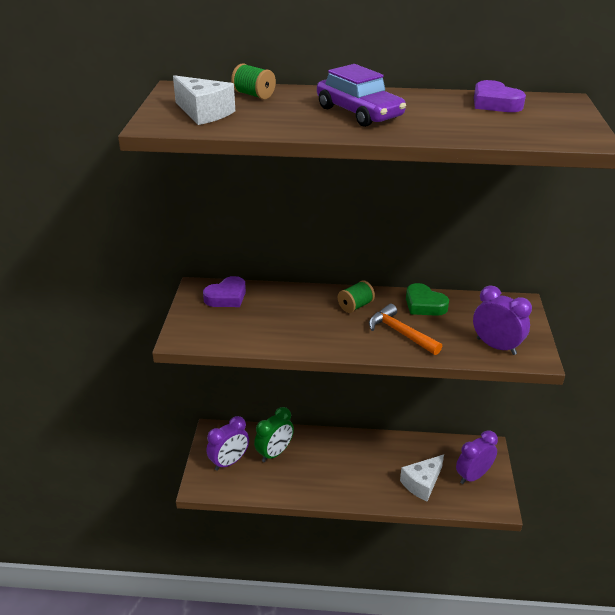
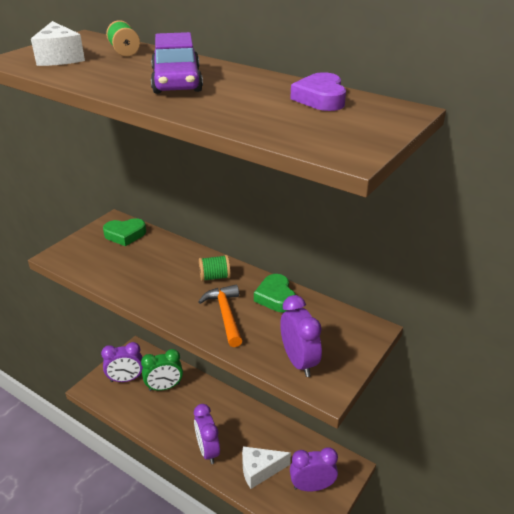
camera: 30 degrees right, 0 degrees up
purple heart [203,276,246,307] -> green heart [103,218,146,246]
none -> purple clock [194,404,220,464]

